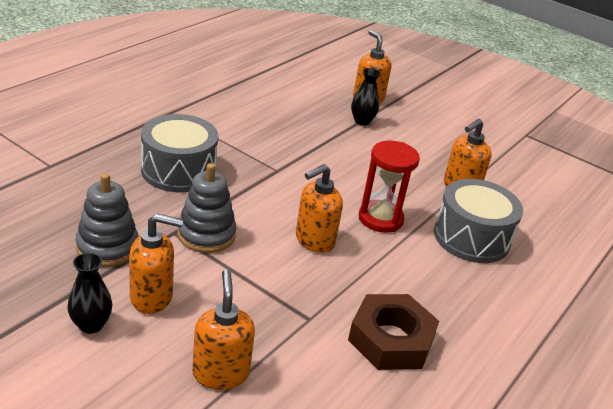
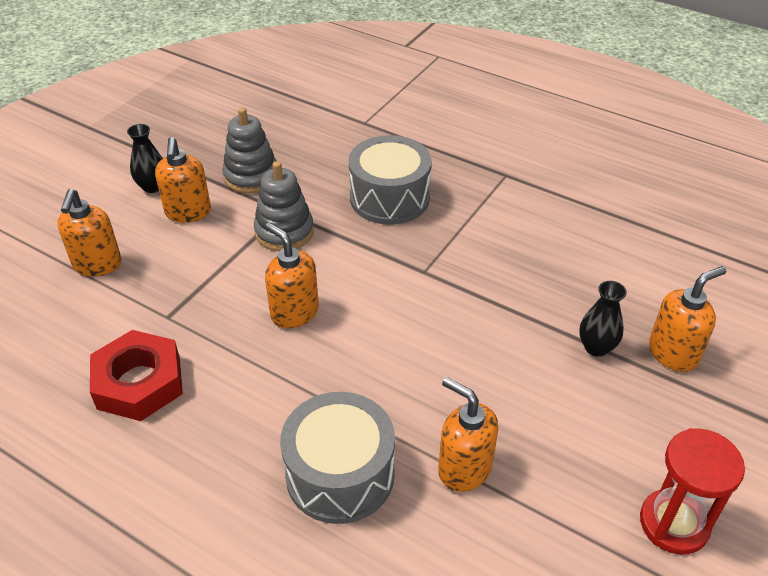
camera: 90 degrees right, 10 degrees up
orange soap dispenser [192,269,255,390] -> orange soap dispenser turned 105 degrees clockwise [57,189,122,276]
brown nut [348,294,439,370] -> red nut [90,330,183,421]
red hourglass [359,141,420,233] -> red hourglass moved to [640,428,745,555]

